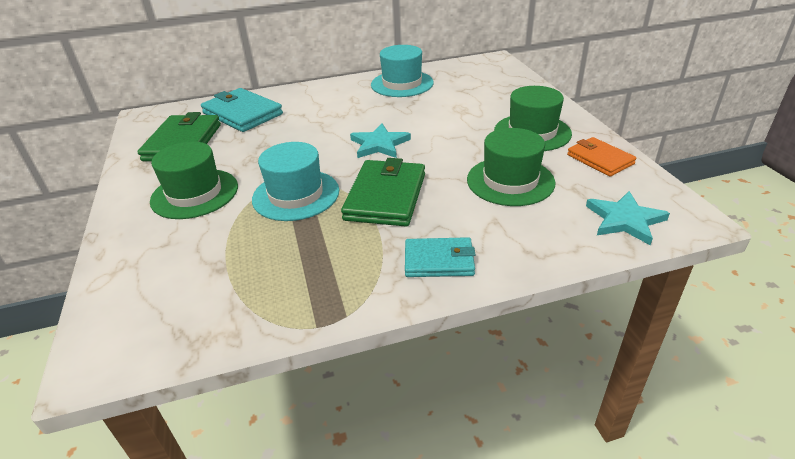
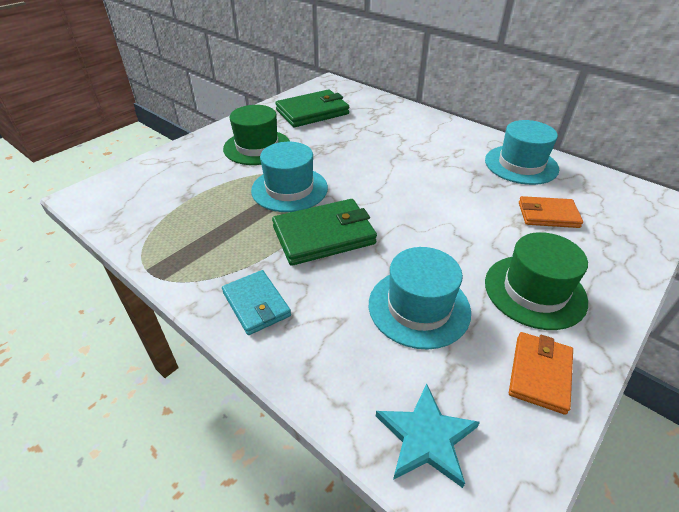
camera: 55 degrees right, 5 degrees up
turquoise wallet [201,88,283,132] -> none
turquoise star [350,123,411,158] -> none
green hat [467,128,555,206] -> turquoise hat [369,247,471,349]
none -> orange wallet [519,196,583,228]

